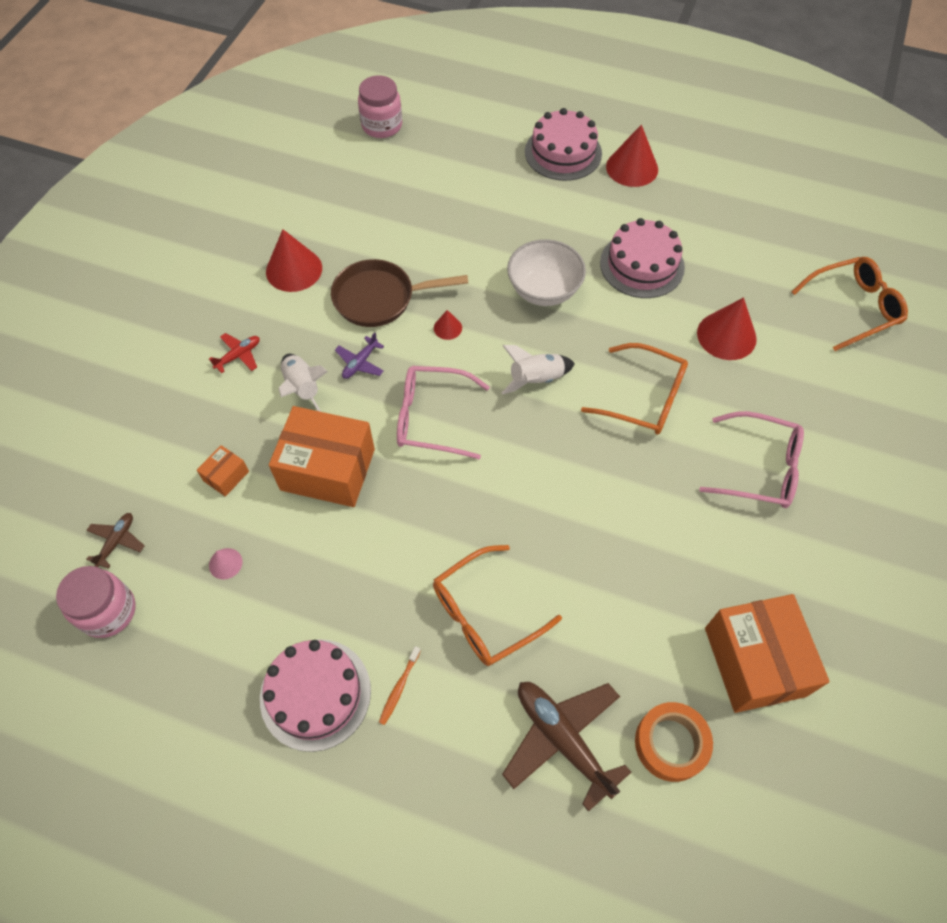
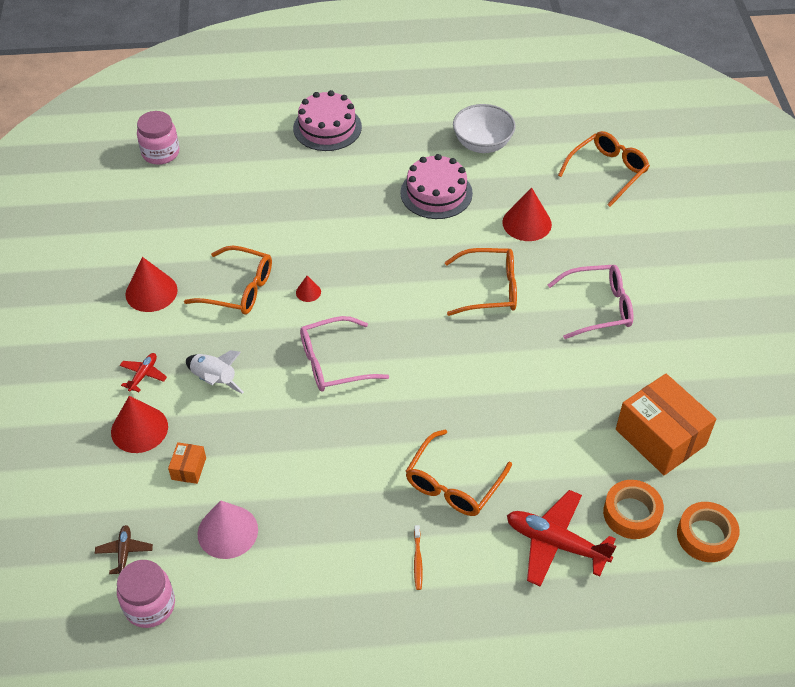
camera: 25 degrees left, 10 degrees down
pink cone [209,548,242,579] -> pink cone [198,500,258,559], size x2.05
pink cake [260,639,371,752] -> none
orange box [269,406,375,507] -> none
brown pan [331,259,468,327] -> orange glasses [184,246,272,315]
purple plane [335,332,384,379] -> none
white rocket [502,345,575,394] -> none
brown plane [502,682,631,812] -> red plane [507,490,616,587]
white bowl [507,239,586,306] -> white bowl moved to [453,104,516,153]
red cone [606,125,658,187] -> red cone moved to [111,396,168,453]
none -> orange tape [677,502,740,562]

